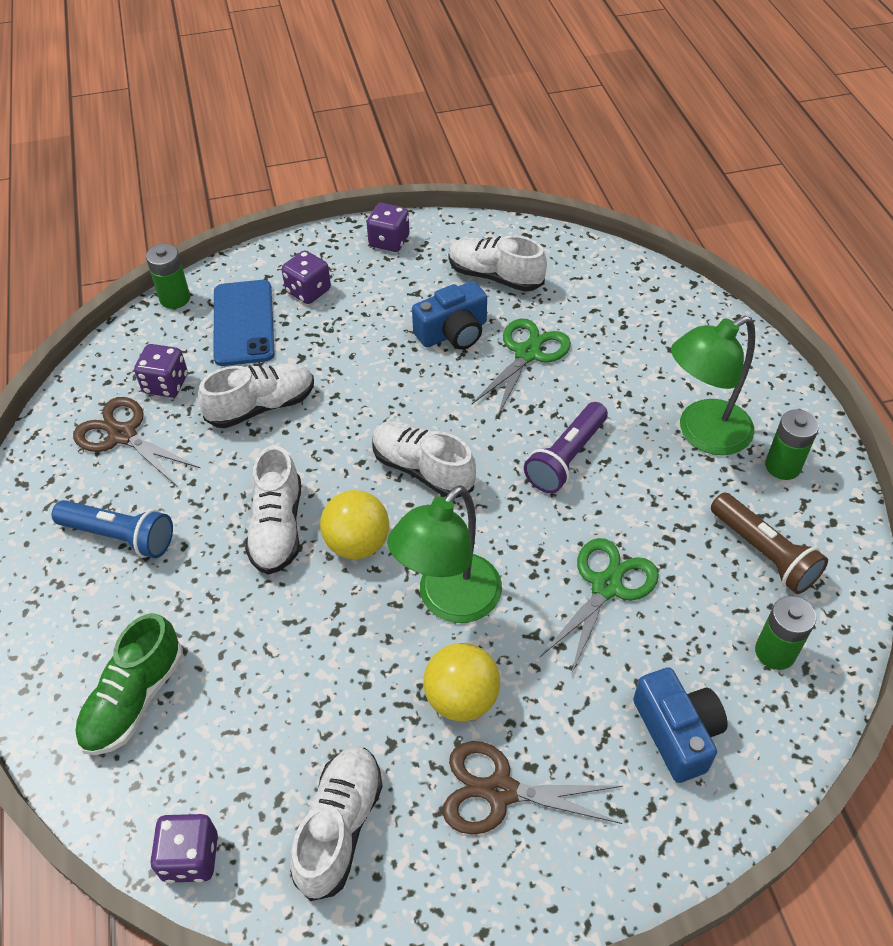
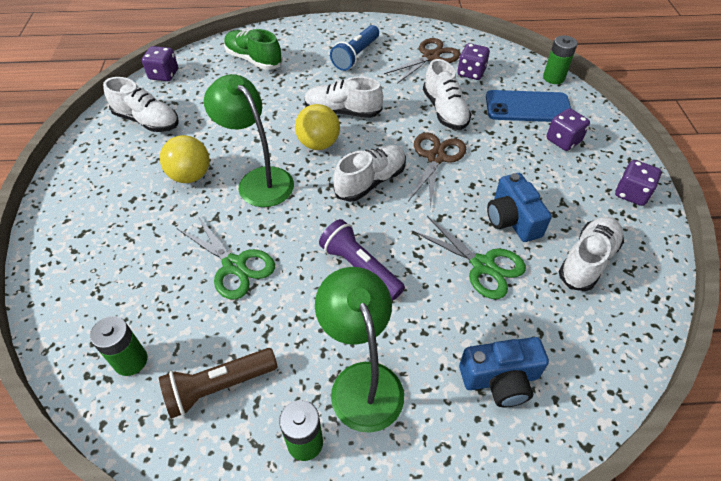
camera: 100 degrees right, 0 degrees up
brown scissors [443,741,623,834] -> brown scissors moved to [408,132,466,208]
blue camera [633,667,728,783] -> blue camera moved to [459,337,549,407]

